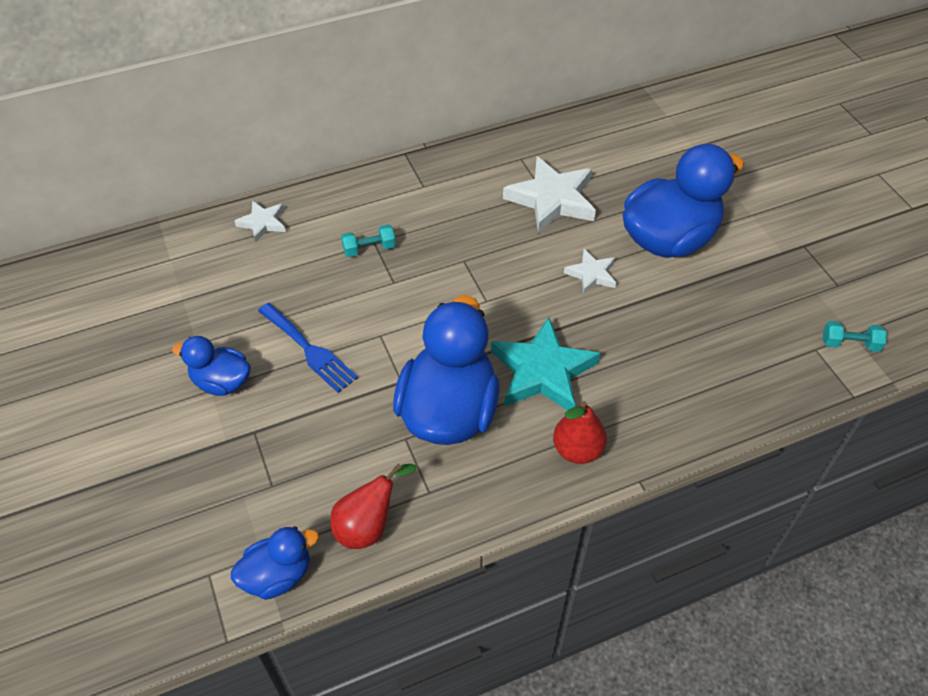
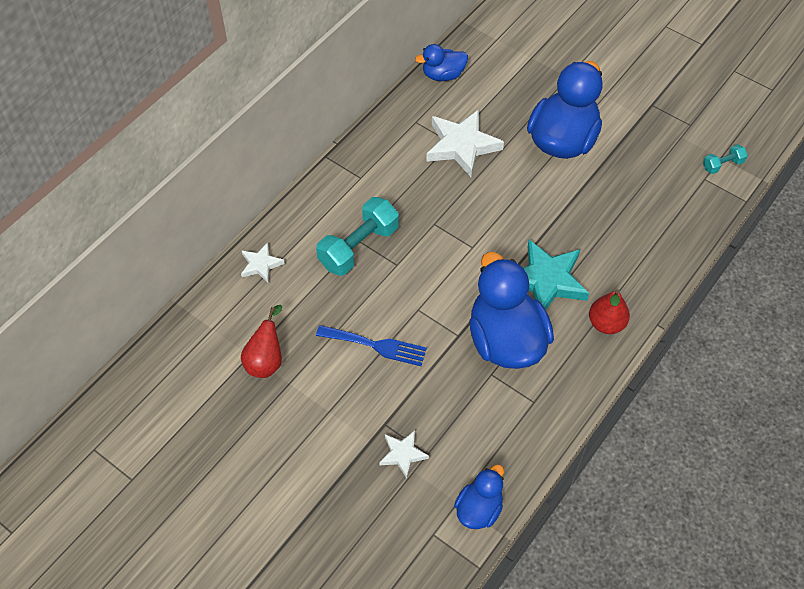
camera: 30 degrees left, 5 degrees up
blue duck [172,336,251,396] -> blue duck moved to [415,44,468,81]
red pear [330,463,417,549] -> red pear moved to [241,305,282,378]
turquoise dumbbell [341,225,396,257] -> turquoise dumbbell [316,197,399,276], size x1.99
white star [564,249,616,294] -> white star moved to [379,430,429,478]

